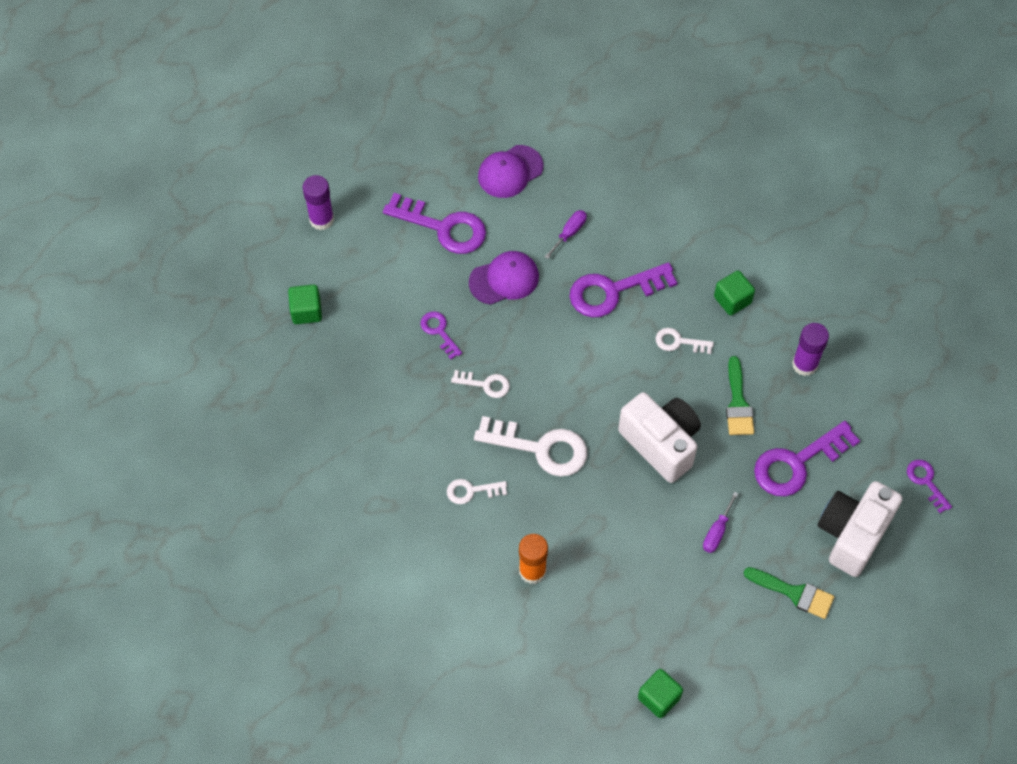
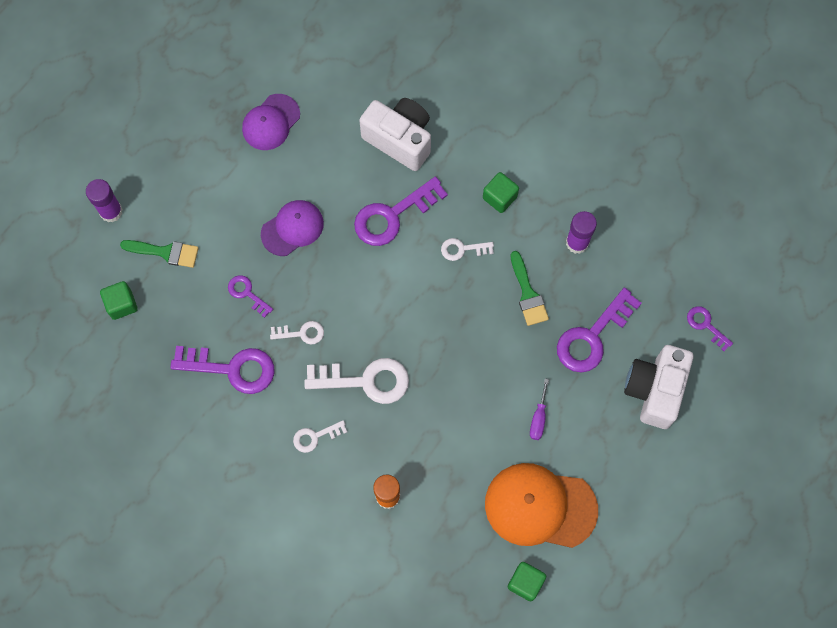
camera: 15 degrees left, 10 degrees up
purple key [383,193,486,254] -> purple key moved to [170,346,275,394]
purple screwdriver [545,210,587,259] -> none
white camera [618,392,701,483] -> white camera moved to [359,98,431,171]
green brush [744,567,834,619] -> green brush moved to [120,240,199,268]
none -> orange cap [485,463,598,548]

